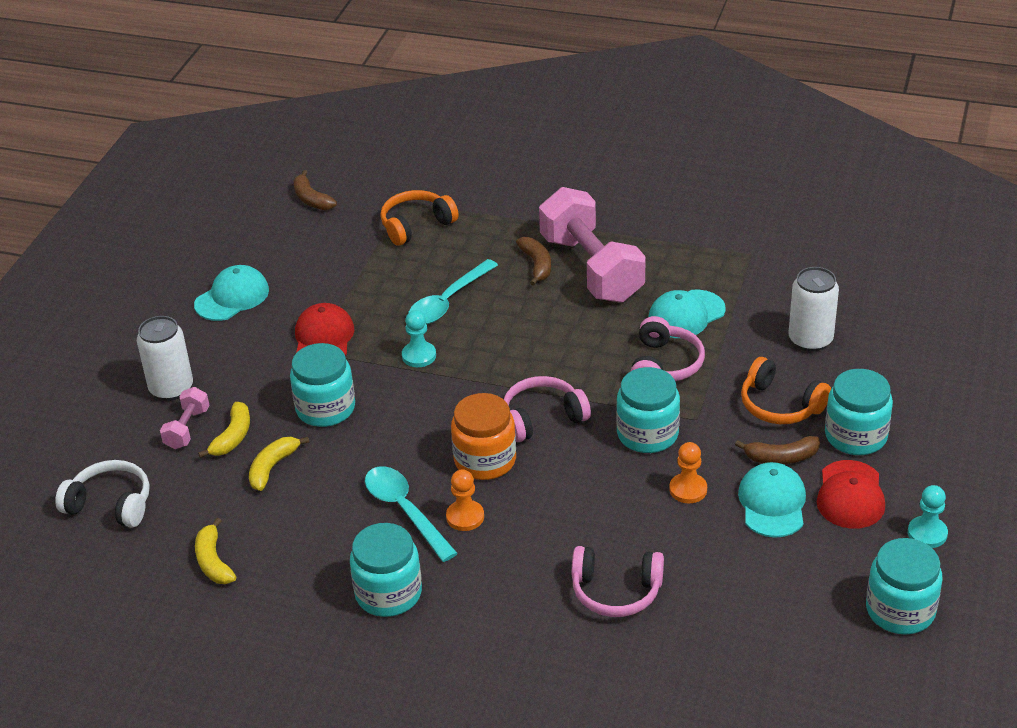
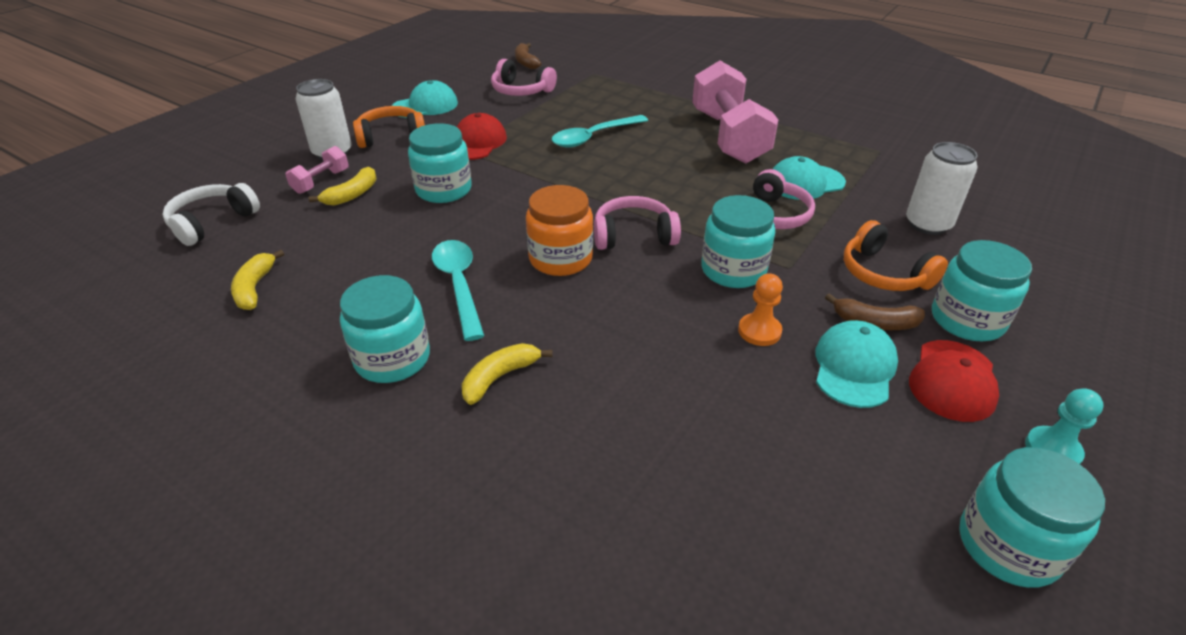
camera: 15 degrees right, 0 degrees up
white headphones [55,460,150,528] -> white headphones turned 90 degrees counterclockwise [162,183,260,246]
yellow banana [249,437,309,491] -> yellow banana moved to [462,343,553,405]
orange headphones [380,190,459,246] -> orange headphones moved to [353,106,425,148]
turquoise pawn [402,310,436,367] -> none
orange pawn [446,469,484,531] -> none
brown banana [516,237,551,286] -> none
pink headphones [572,546,664,617] -> pink headphones moved to [491,59,557,96]

